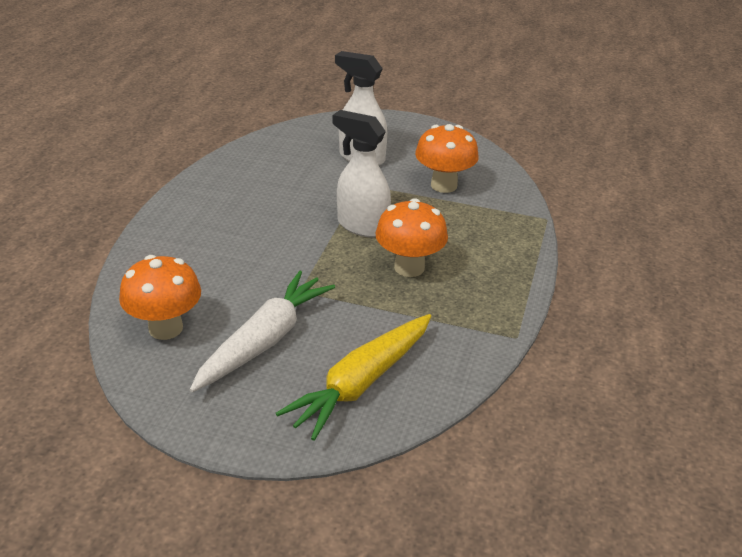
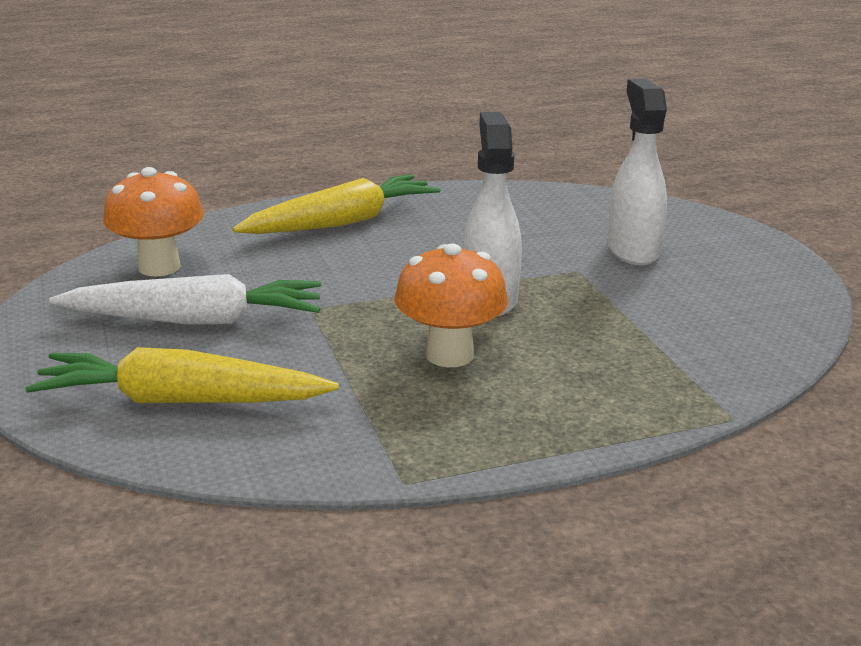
camera: 55 degrees right, 10 degrees down
orange mushroom [415,124,479,193] -> none
none -> yellow carrot [232,174,441,234]

